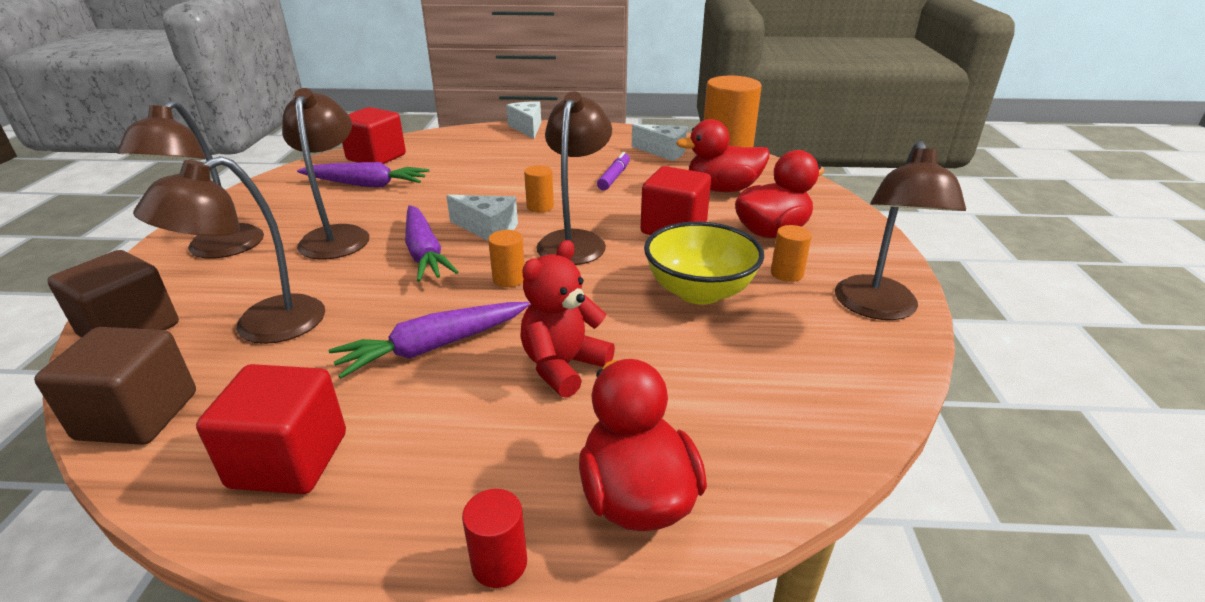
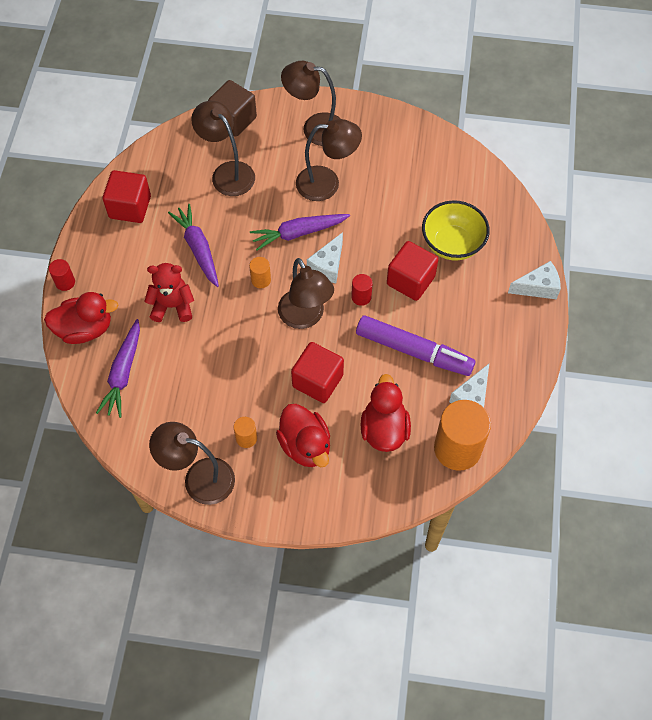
camera: 95 degrees right, 30 degrees up
brown cube [34,327,196,445] -> none
purple carrot [297,162,429,187] -> purple carrot moved to [96,319,140,418]
red cube [342,107,406,164] -> red cube moved to [387,241,439,301]
red teddy bear [520,240,615,398] -> red teddy bear turned 45 degrees counterclockwise [144,263,194,322]
orange cylinder [524,165,554,212] -> red cylinder [351,274,373,306]
brown lamp [536,92,612,265] -> brown lamp turned 45 degrees clockwise [278,258,334,329]
purple marker [597,152,630,190] -> purple marker [356,315,476,376], size x1.99
yellow bowl [644,222,764,305] -> yellow bowl moved to [422,200,490,261]

